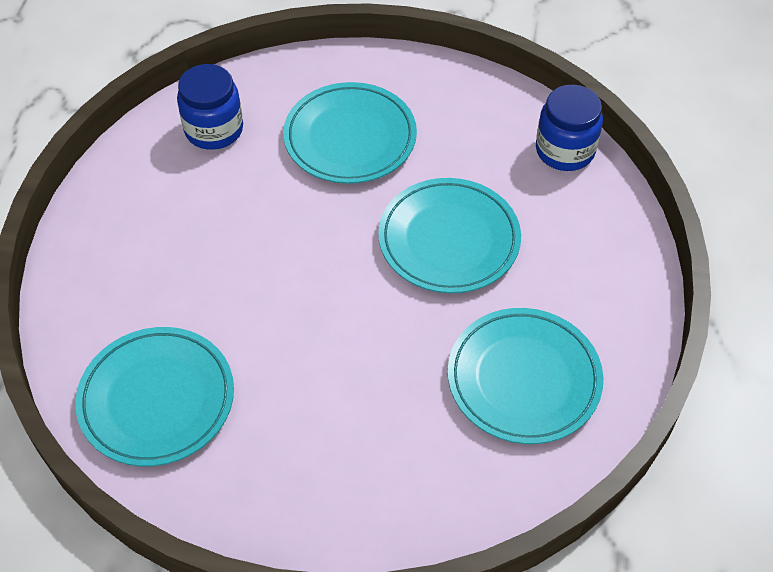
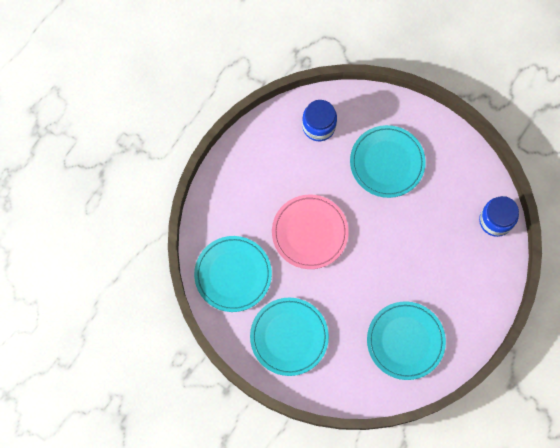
camera: 25 degrees right, 20 degrees up
turquoise plate [378,178,521,293] -> turquoise plate moved to [250,298,329,376]
none -> pink plate [272,195,349,269]

